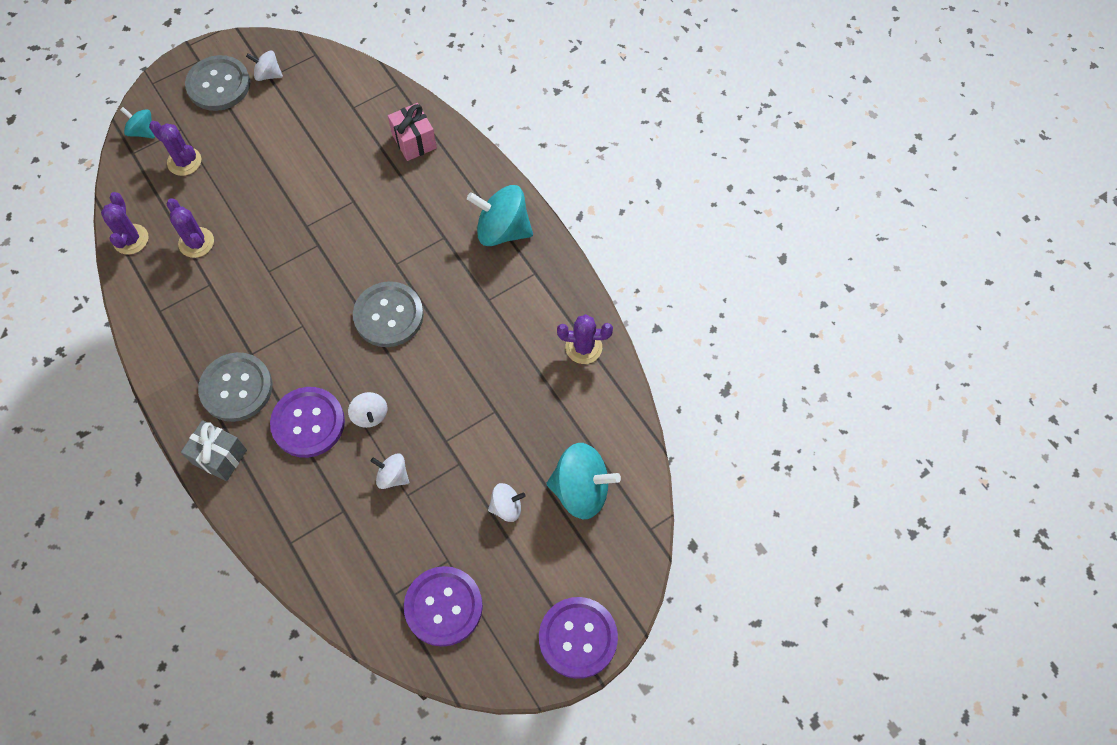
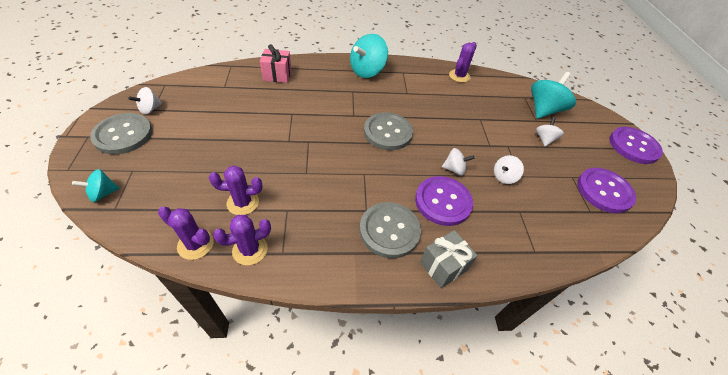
camera: 65 degrees left, 15 degrees down
purple cactus [149,121,201,176] -> purple cactus moved to [213,215,271,265]

